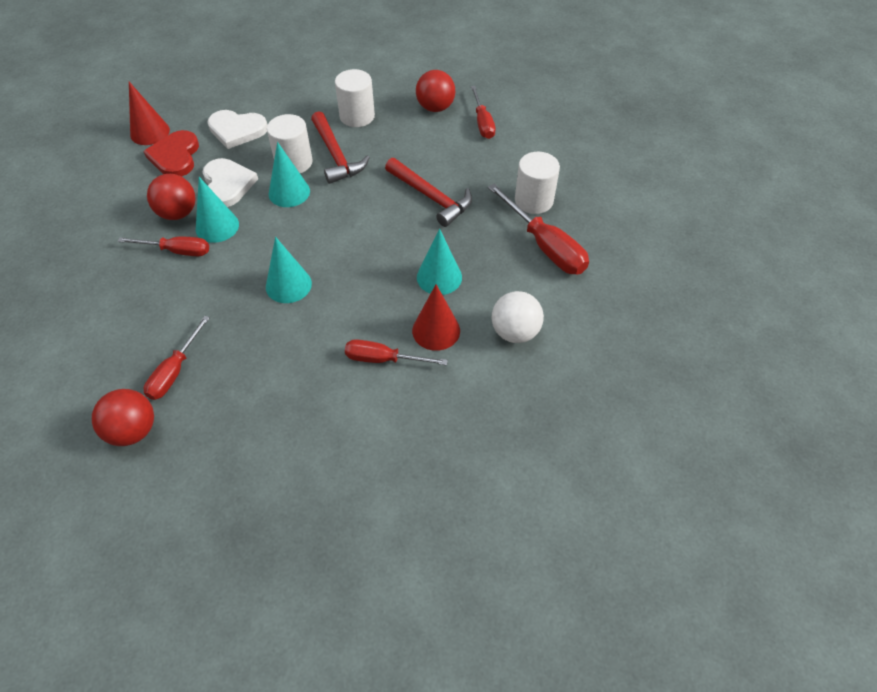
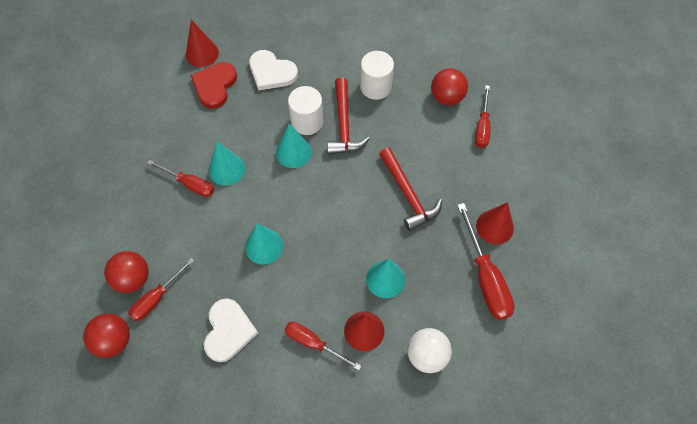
camera: 20 degrees right, 10 degrees up
red ball [147,174,195,220] -> red ball moved to [104,251,148,293]
white heart [202,158,258,207] -> white heart moved to [204,298,258,362]
white cylinder [515,152,560,214] -> red cone [476,202,514,244]

